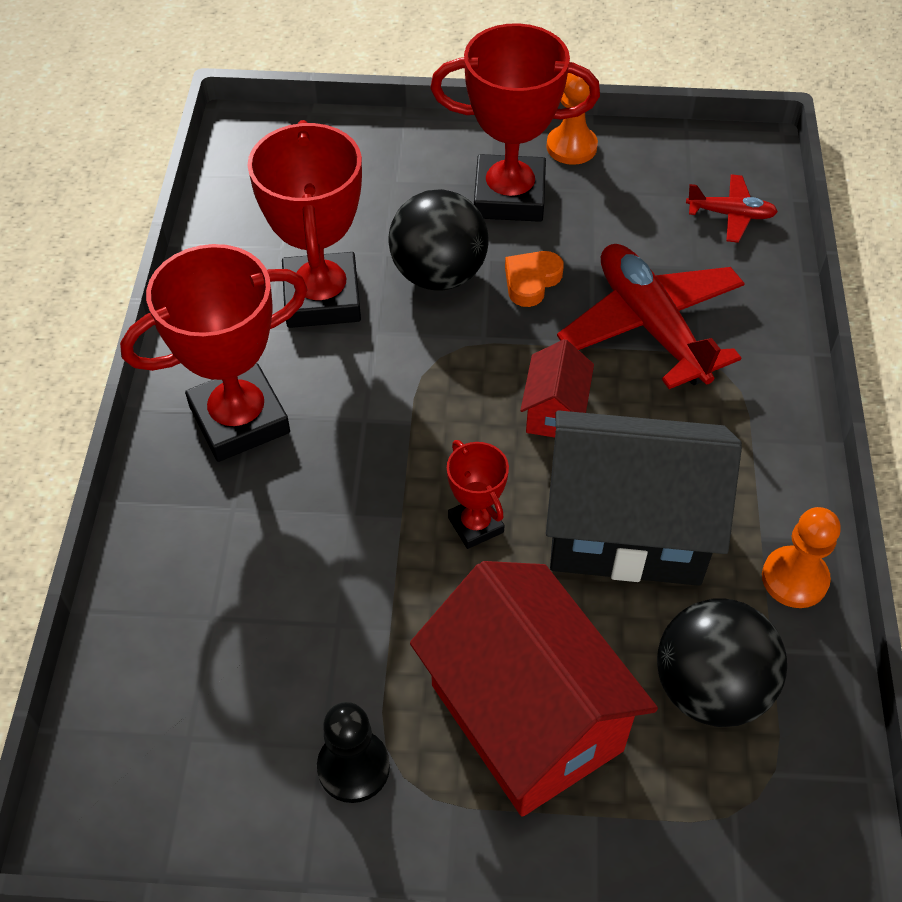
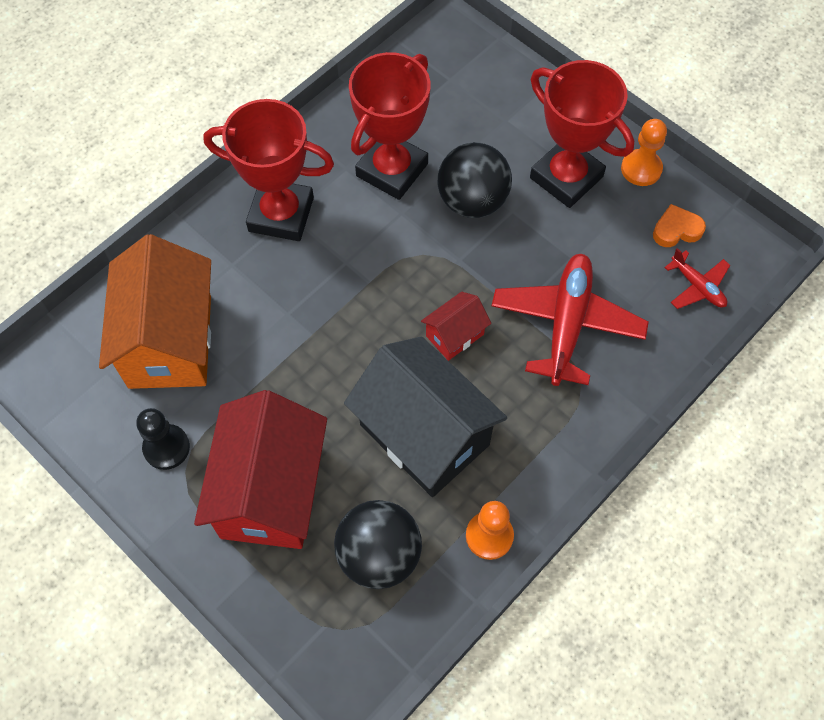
camera: 40 degrees right, 10 degrees up
red trophy [447,440,509,549] -> none
orange heart [505,251,564,307] -> orange heart moved to [653,204,706,247]
none -> orange house [99,234,211,389]

